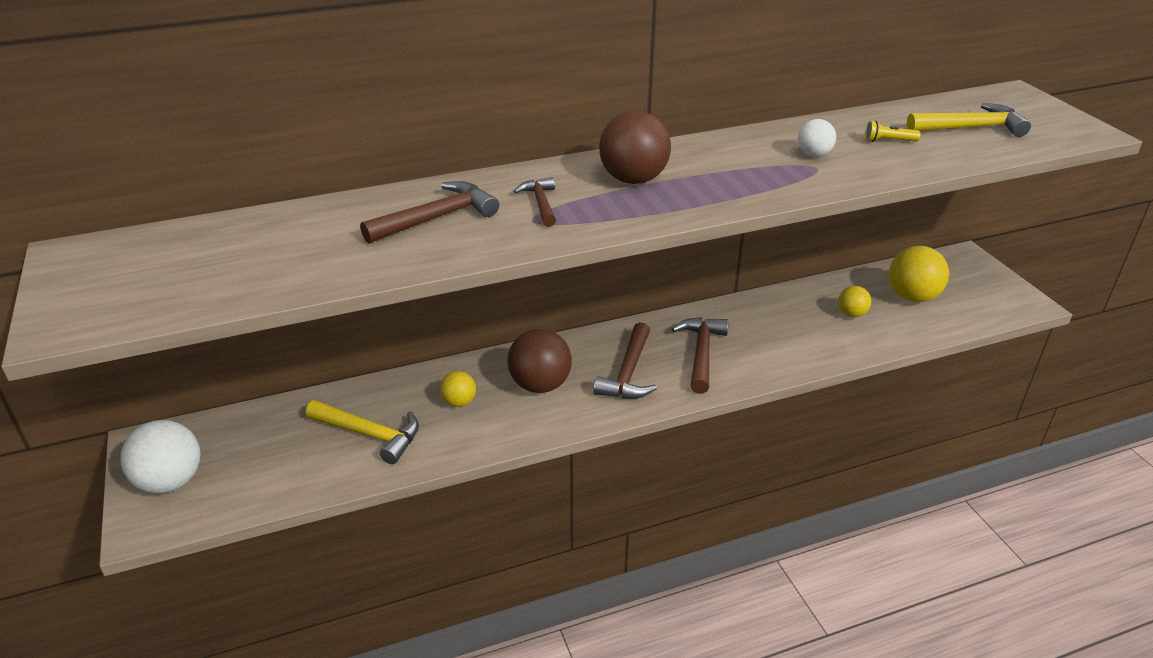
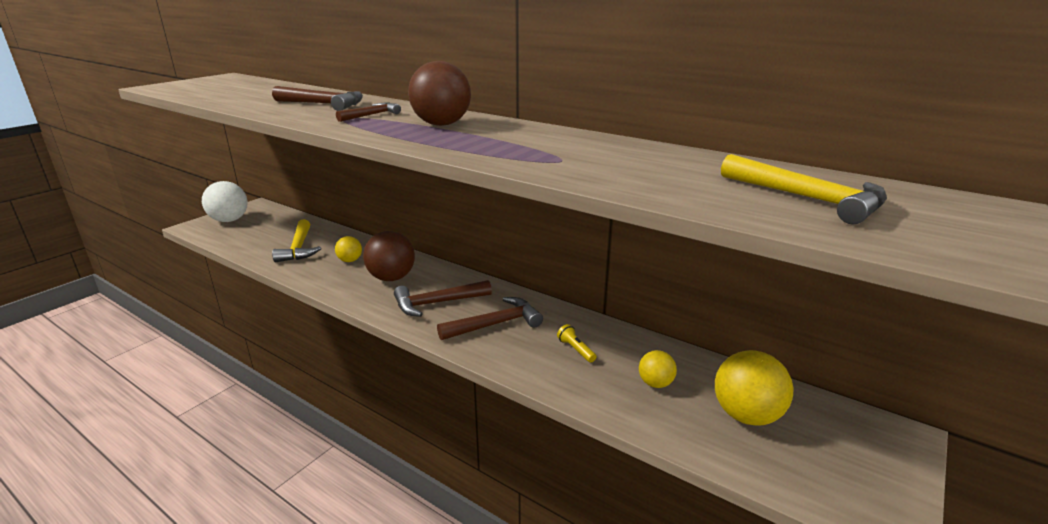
camera: 55 degrees right, 10 degrees down
white ball [798,119,836,157] -> none
yellow flashlight [865,121,921,142] -> yellow flashlight moved to [557,324,596,362]

